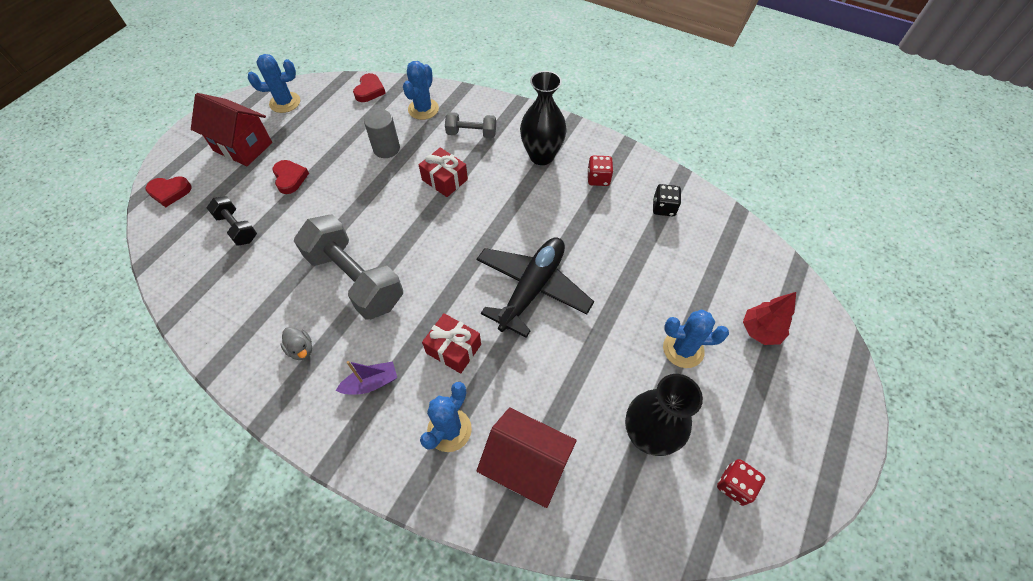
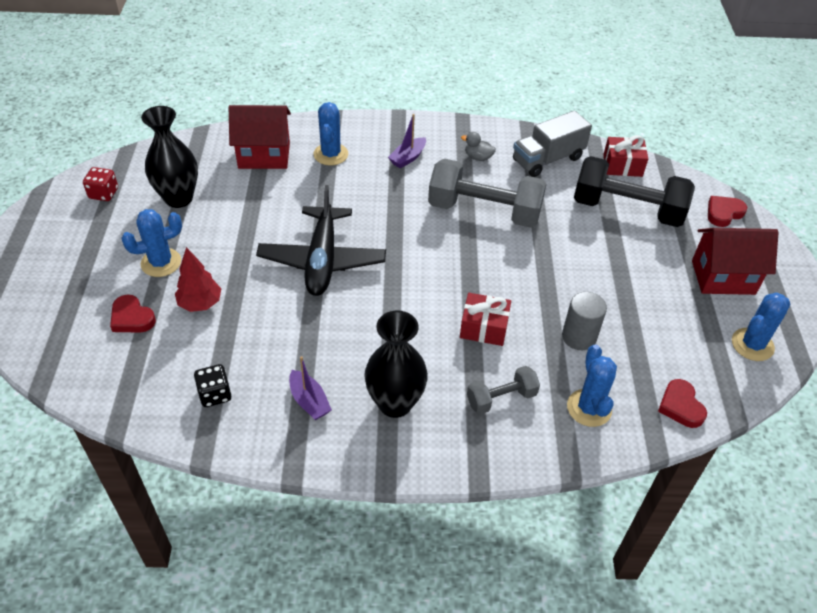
camera: 150 degrees right, 10 degrees down
black dumbbell [207,196,257,246] -> black dumbbell [574,156,695,227], size x1.94
red heart [272,160,309,194] -> red heart moved to [110,295,156,333]
red gift [422,313,481,374] -> red gift moved to [603,135,648,177]
red dice [587,156,613,186] -> purple boat [289,356,332,420]
red tree [743,292,796,345] -> red tree moved to [175,247,221,312]
none -> grey truck [513,111,592,177]

